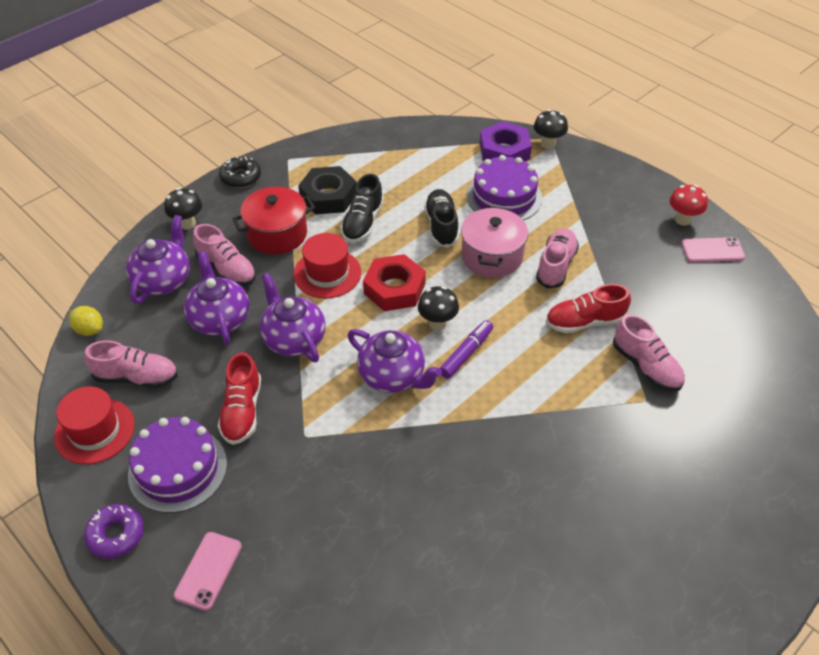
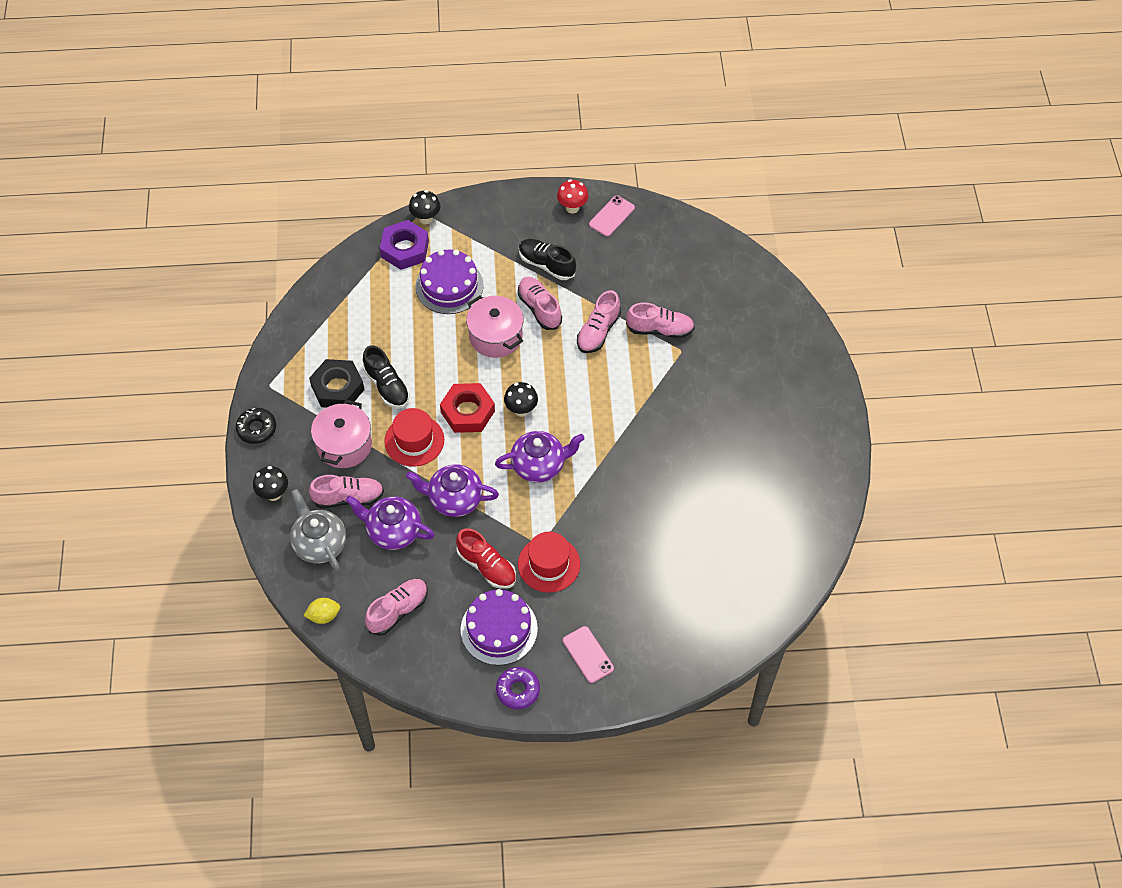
camera: 50 degrees left, 10 degrees up
red hat [54,387,135,464] -> red hat moved to [518,532,580,593]
purple teapot [126,215,190,304] -> grey teapot [290,489,346,571]
red pot [232,187,315,255] -> pink pot [311,400,372,468]
black shoe [424,189,459,248] -> black shoe moved to [519,239,576,280]
purple marker [440,320,493,379] -> none
red shoe [546,284,631,333] -> pink shoe [577,290,621,353]

